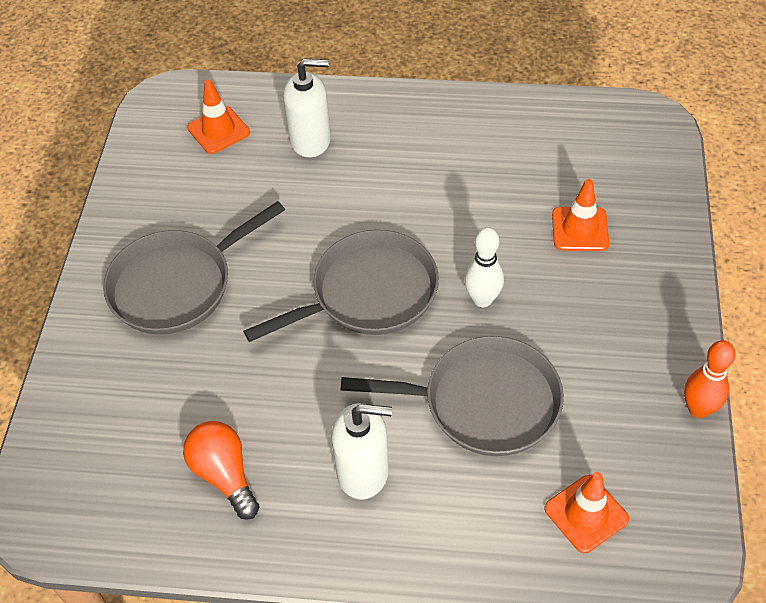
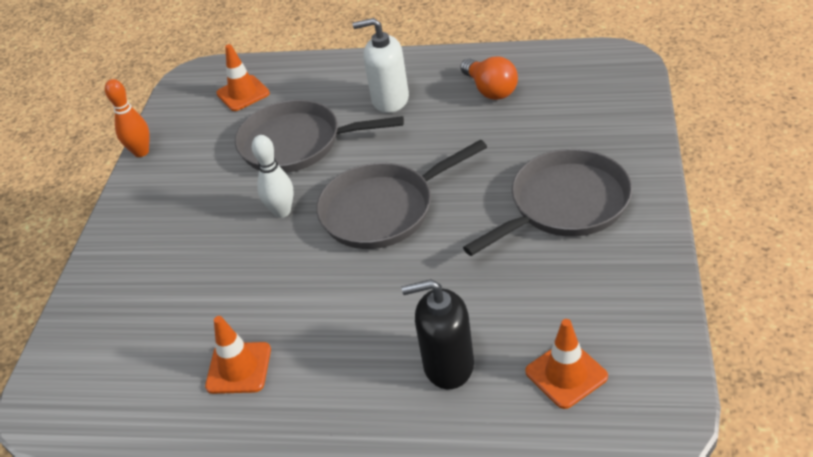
camera: 175 degrees left, 10 degrees down
white soap dispenser [283,59,331,157] -> black soap dispenser [402,279,474,389]
orange traffic cone [552,179,609,251] -> orange traffic cone moved to [205,316,271,394]

